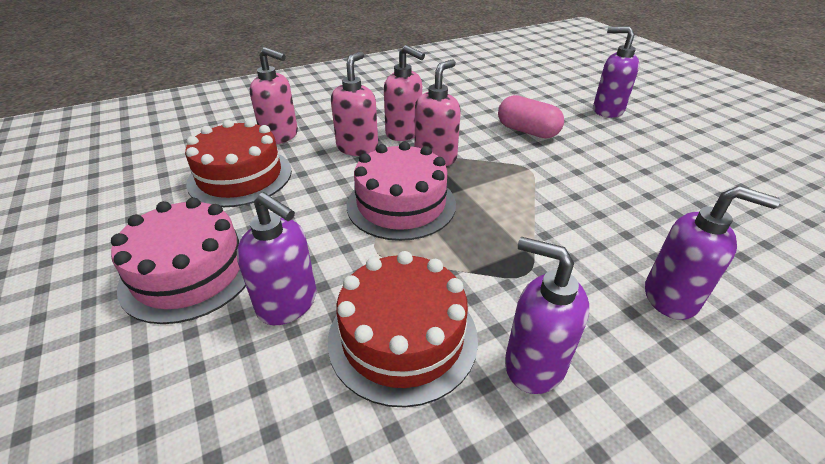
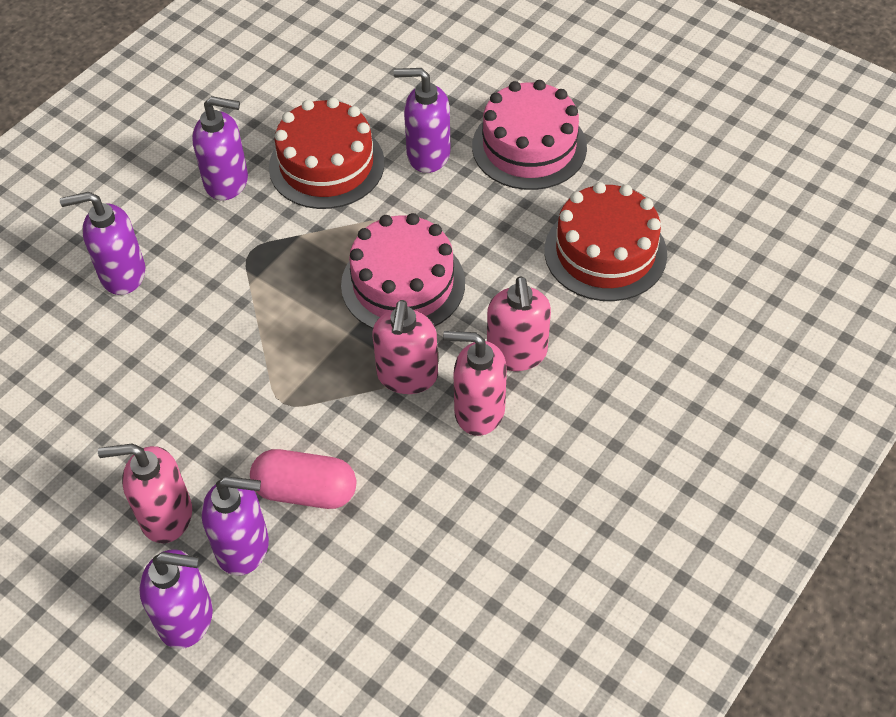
camera: 155 degrees right, 15 degrees up
pink soap dispenser [250,47,298,144] -> pink soap dispenser moved to [98,443,192,543]
none -> purple soap dispenser [201,476,269,576]

